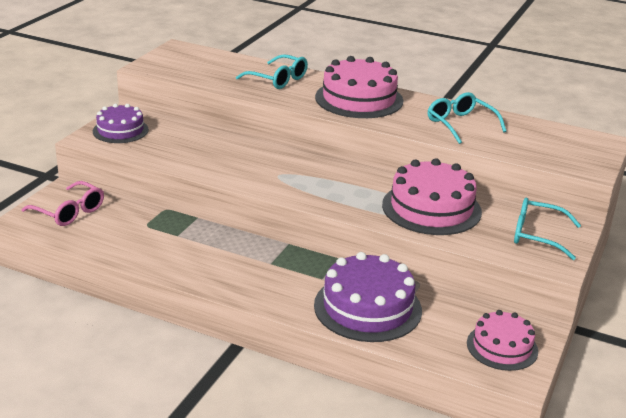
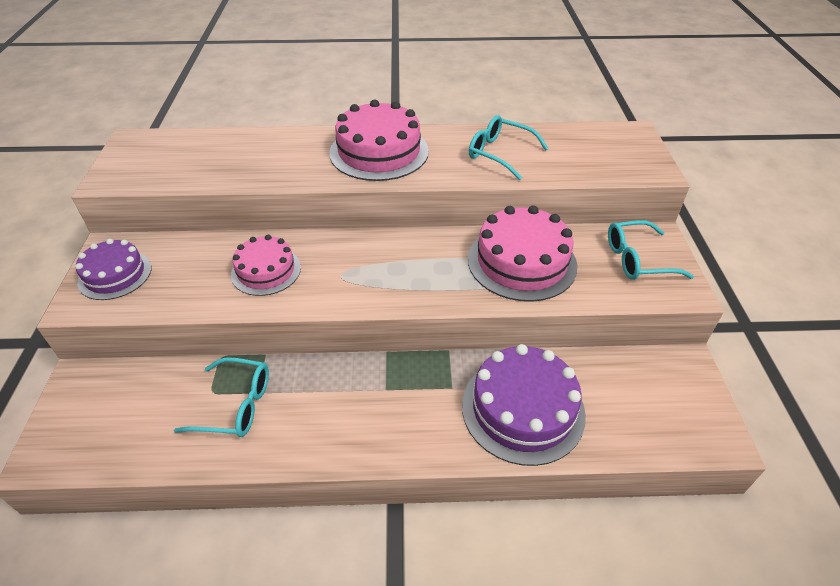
camera: 25 degrees left, 15 degrees up
pink glasses [22,181,104,226] -> none
turquoise glasses [236,54,308,89] -> turquoise glasses moved to [174,357,269,437]
pink cake [467,310,538,371] -> pink cake moved to [231,235,301,296]

